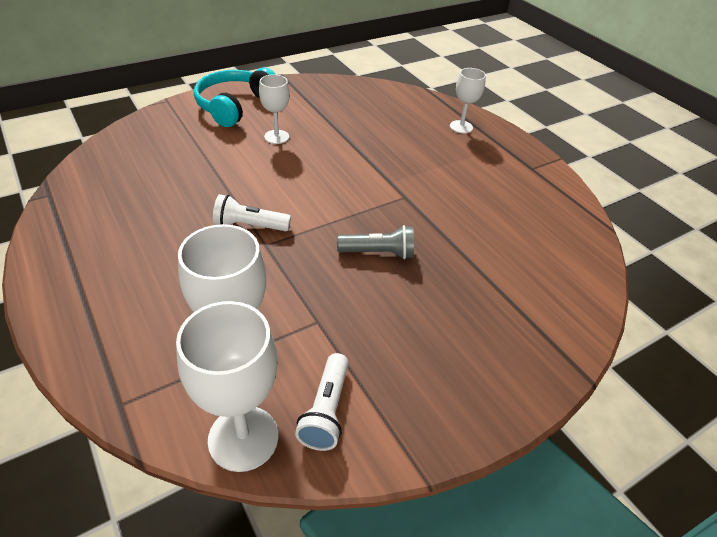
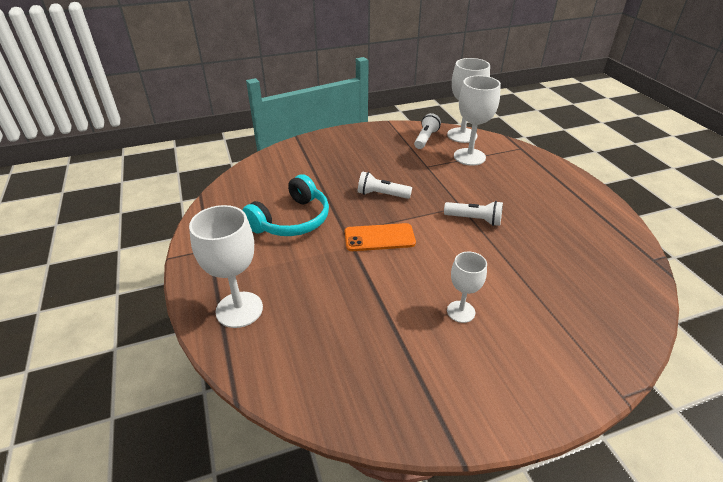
camera: 165 degrees left, 5 degrees down
turquoise headphones [194,67,276,127] -> turquoise headphones moved to [242,174,329,236]
grey flashlight [337,225,414,259] -> white flashlight [358,171,412,199]
white goblet [450,68,486,134] -> white goblet [189,205,263,328], size x1.65
none -> orange phone [345,223,416,251]

